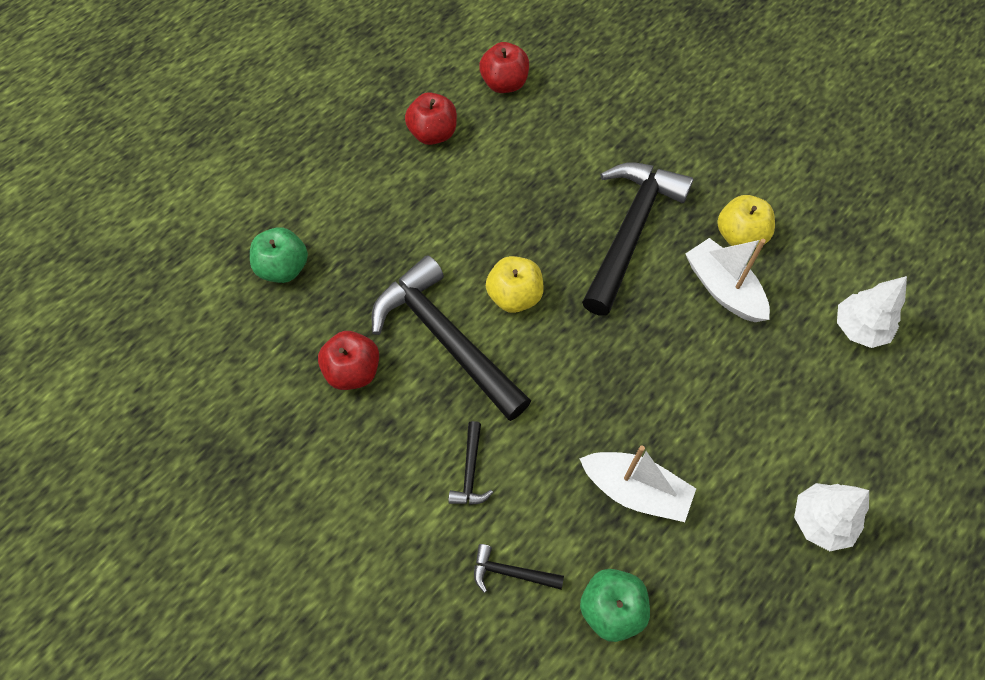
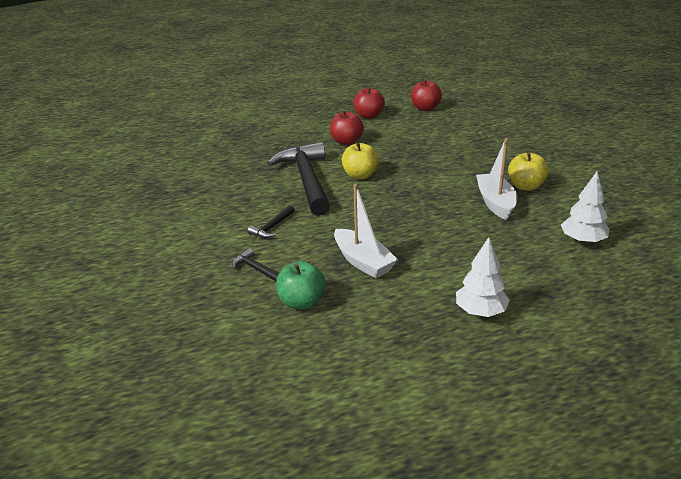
camera: 30 degrees right, 30 degrees down
green apple [250,227,308,283] -> none
red apple [318,331,379,390] -> red apple moved to [330,111,364,145]
black hammer [582,162,694,316] -> none

